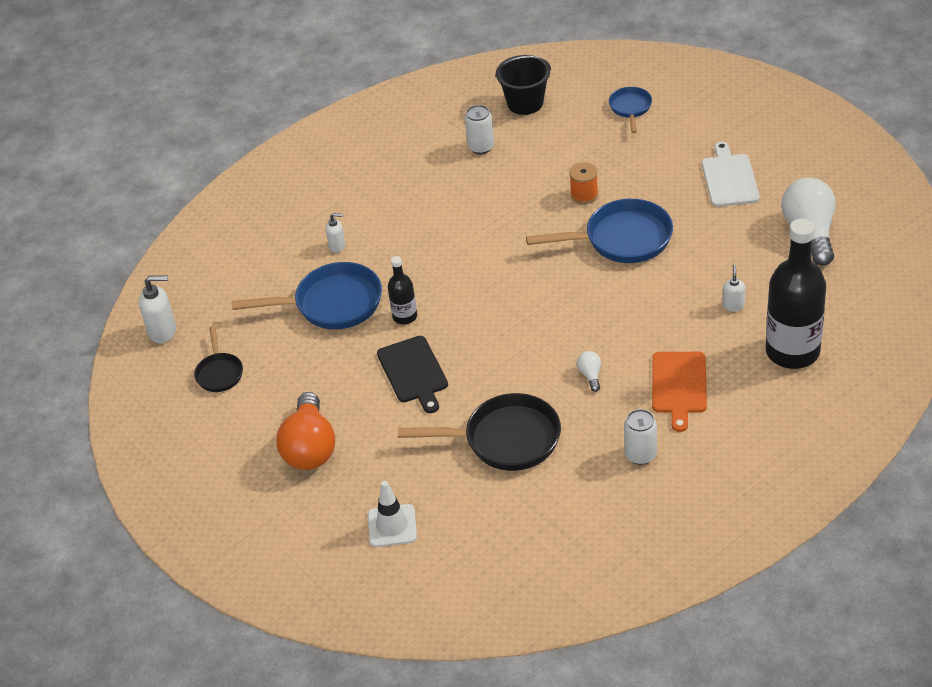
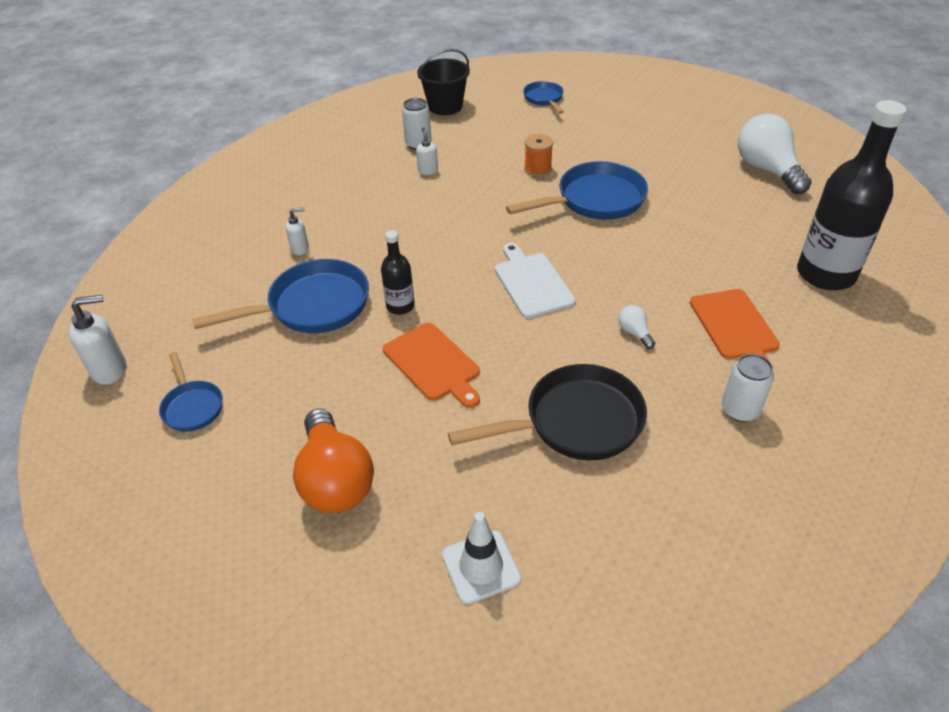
camera: 20 degrees left, 0 degrees up
black pan [194,326,243,392] -> blue pan [159,352,223,432]
black cutting board [377,336,448,413] -> orange cutting board [383,323,480,408]
white cutting board [702,142,760,207] -> white cutting board moved to [495,243,576,318]
white soap dispenser [722,265,745,312] -> white soap dispenser moved to [416,127,438,175]

